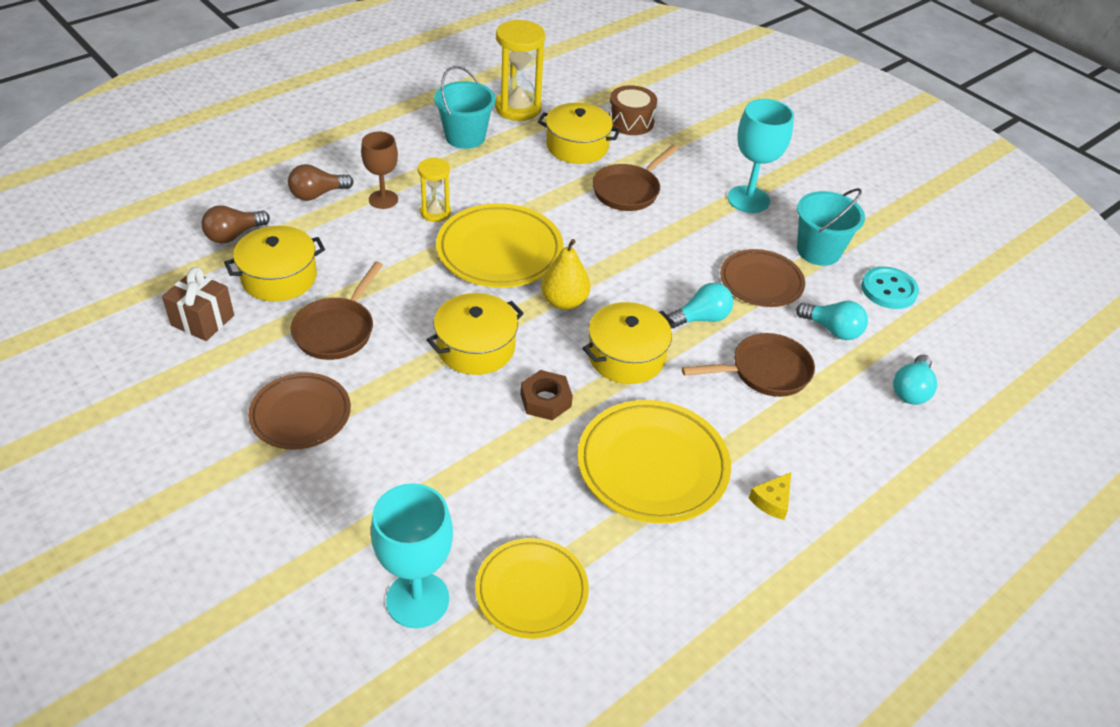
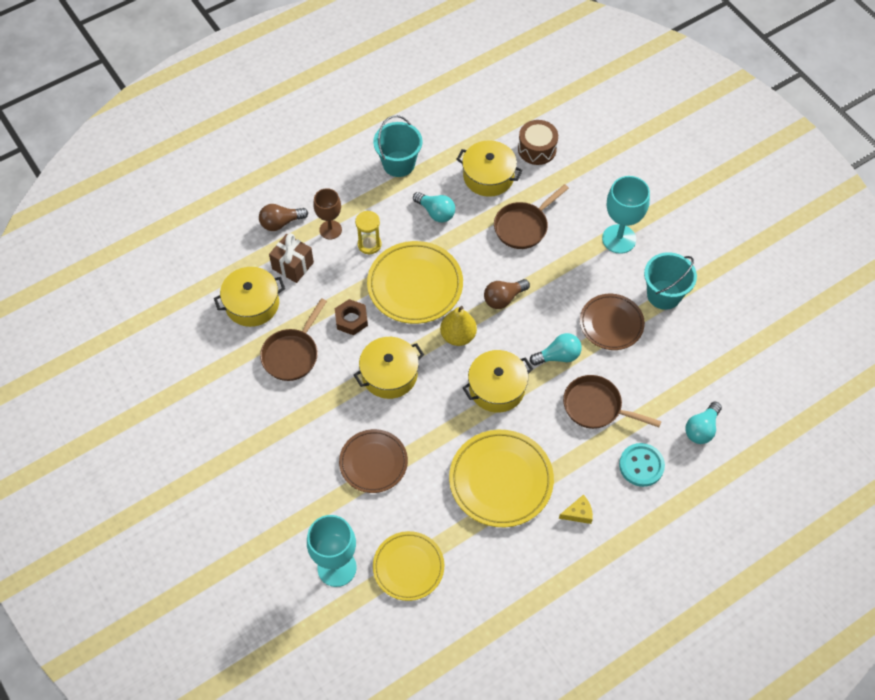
camera: 10 degrees right, 15 degrees up
brown gift [162,267,234,341] -> brown gift moved to [269,233,314,283]
brown light bulb [202,205,270,243] -> brown light bulb moved to [484,279,530,309]
brown plate [248,373,351,450] -> brown plate moved to [339,429,408,493]
yellow hourglass [495,20,545,121] -> none
brown nut [520,370,573,420] -> brown nut moved to [335,299,368,335]
brown pan [682,333,815,397] -> brown pan turned 150 degrees counterclockwise [563,375,661,429]
yellow cheese [749,472,791,520] -> yellow cheese turned 150 degrees counterclockwise [559,494,593,524]
turquoise light bulb [796,301,868,340] -> turquoise light bulb moved to [413,192,455,222]
turquoise button [861,267,919,309] -> turquoise button moved to [619,443,665,487]

